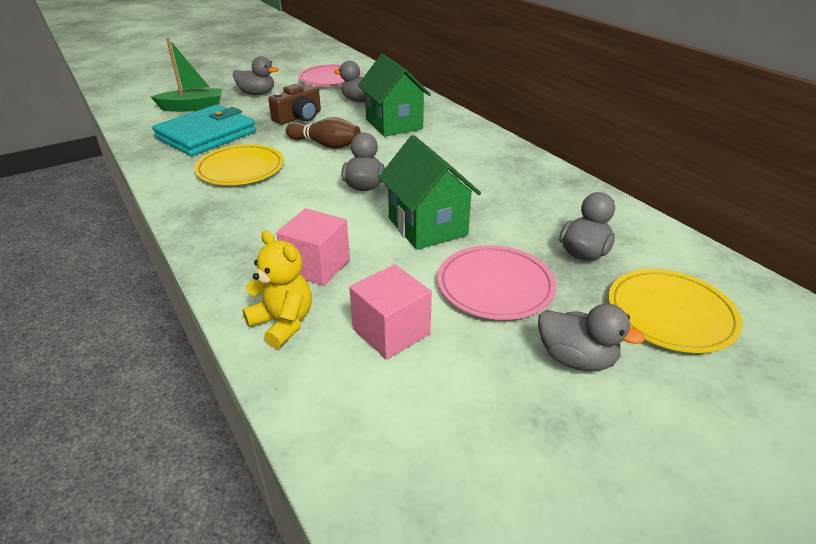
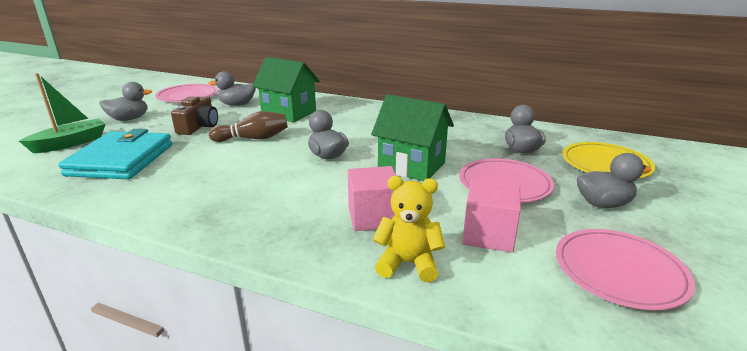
camera: 35 degrees left, 10 degrees down
yellow plate [194,144,284,185] -> none
none -> pink plate [556,229,695,310]

